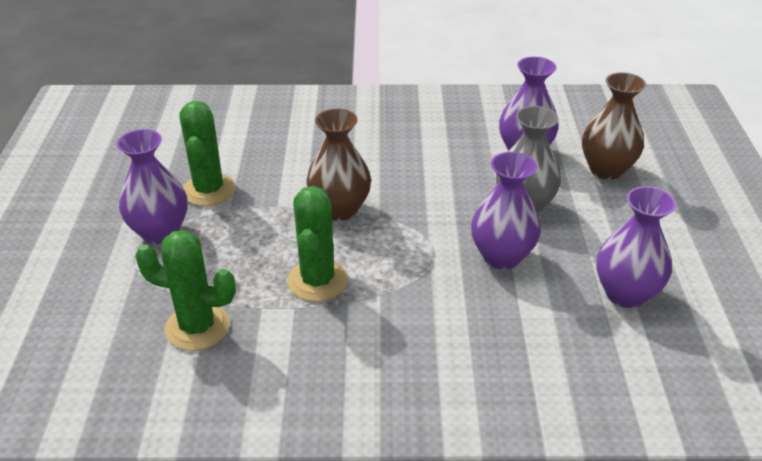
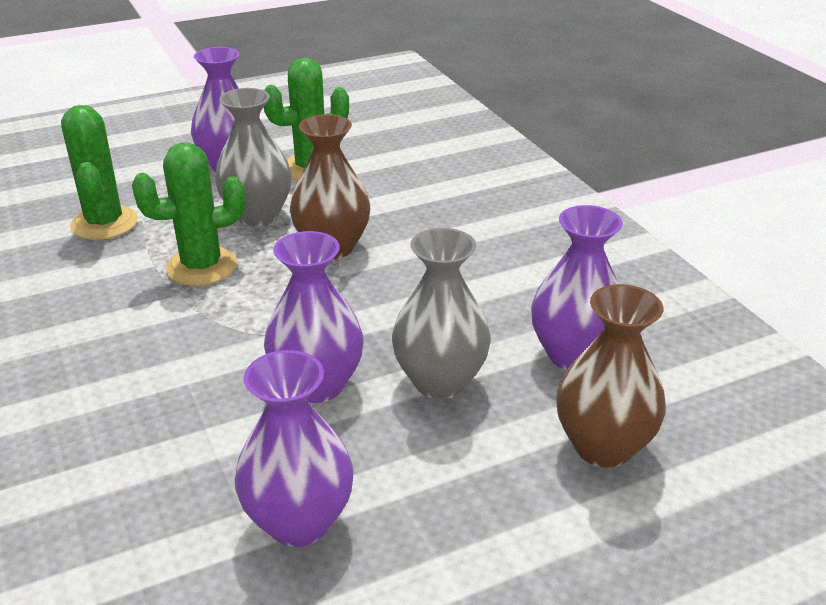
camera: 65 degrees right, 5 degrees down
none -> grey vase [215,88,292,226]

